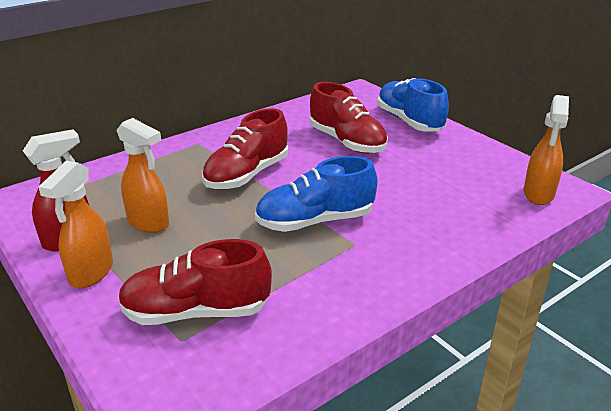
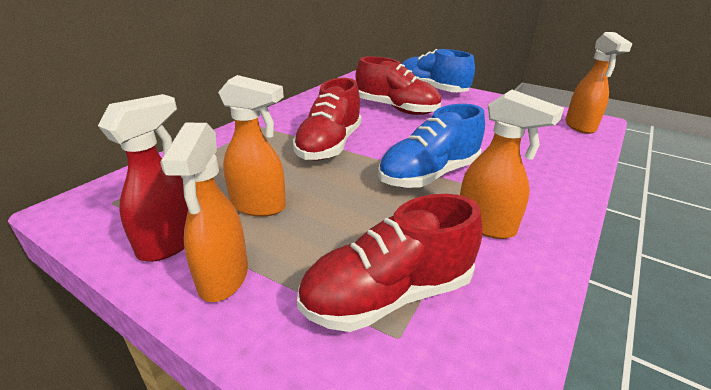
camera: 20 degrees left, 0 degrees up
none -> orange spray bottle [460,90,564,239]

